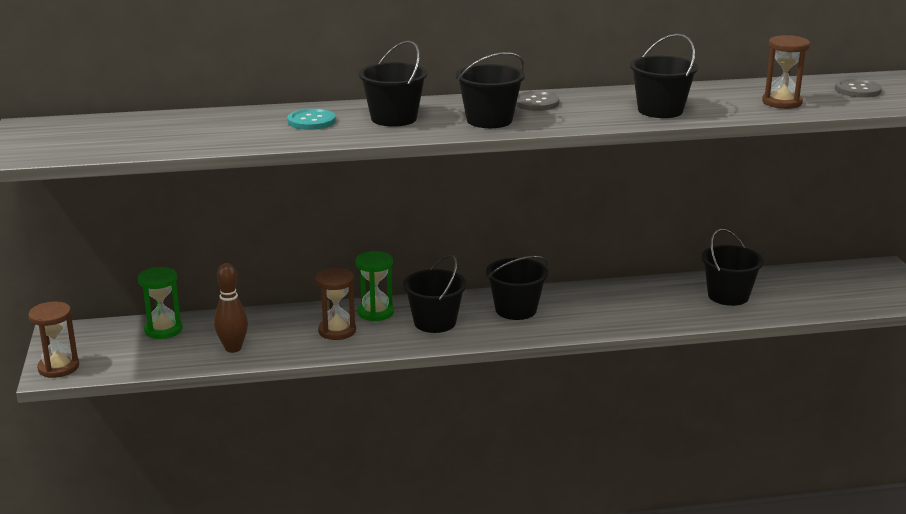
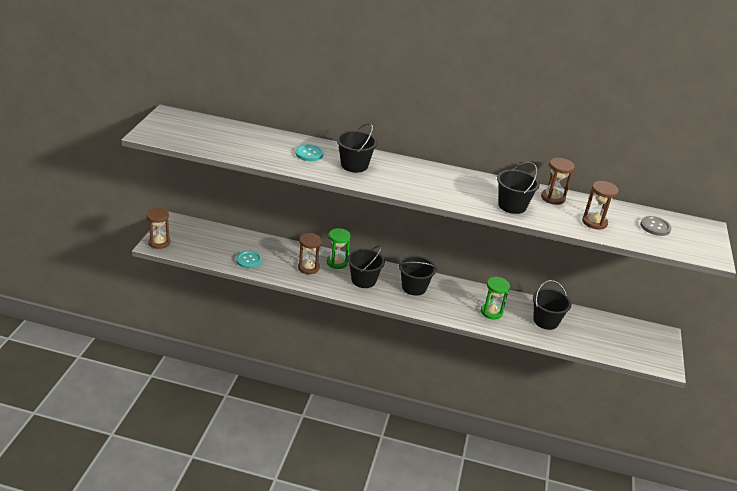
camera: 20 degrees right, 10 degrees up
green hourglass [138,267,183,339] -> green hourglass moved to [481,277,510,319]
brown bowling pin [214,263,248,353] -> turquoise button [236,251,262,268]
black bucket [456,52,525,128] -> none
grey button [516,91,559,111] -> none
none -> brown hourglass [541,158,575,205]

